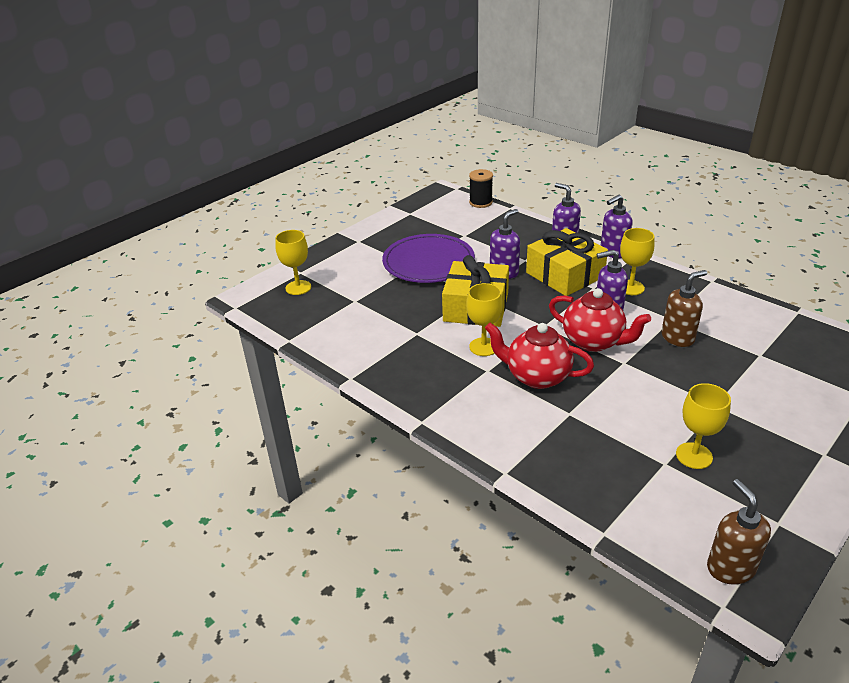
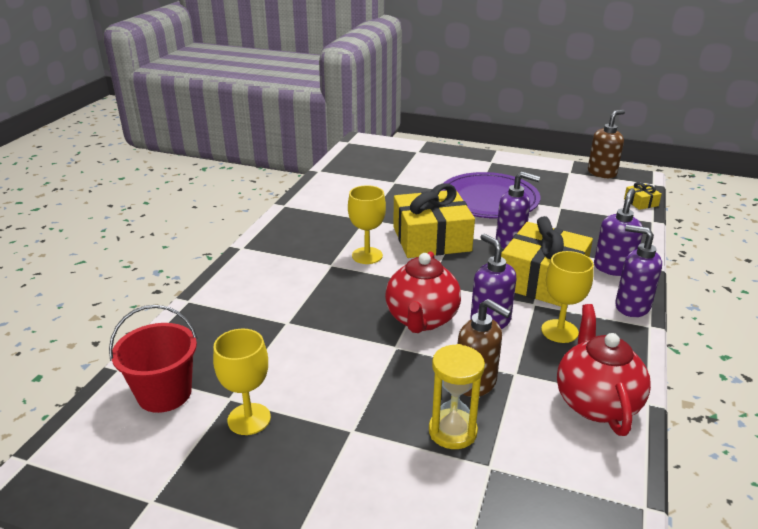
camera: 65 degrees right, 5 degrees down
yellow goblet [275,230,311,295] -> none
black spool [469,169,493,208] -> yellow gift [624,182,662,210]
red teapot [485,323,594,389] -> red teapot moved to [557,304,651,436]
brown soap dispenser [707,479,771,585] -> brown soap dispenser moved to [588,110,625,178]
none -> red bucket [109,305,198,413]
none -> yellow hourglass [429,344,485,449]

